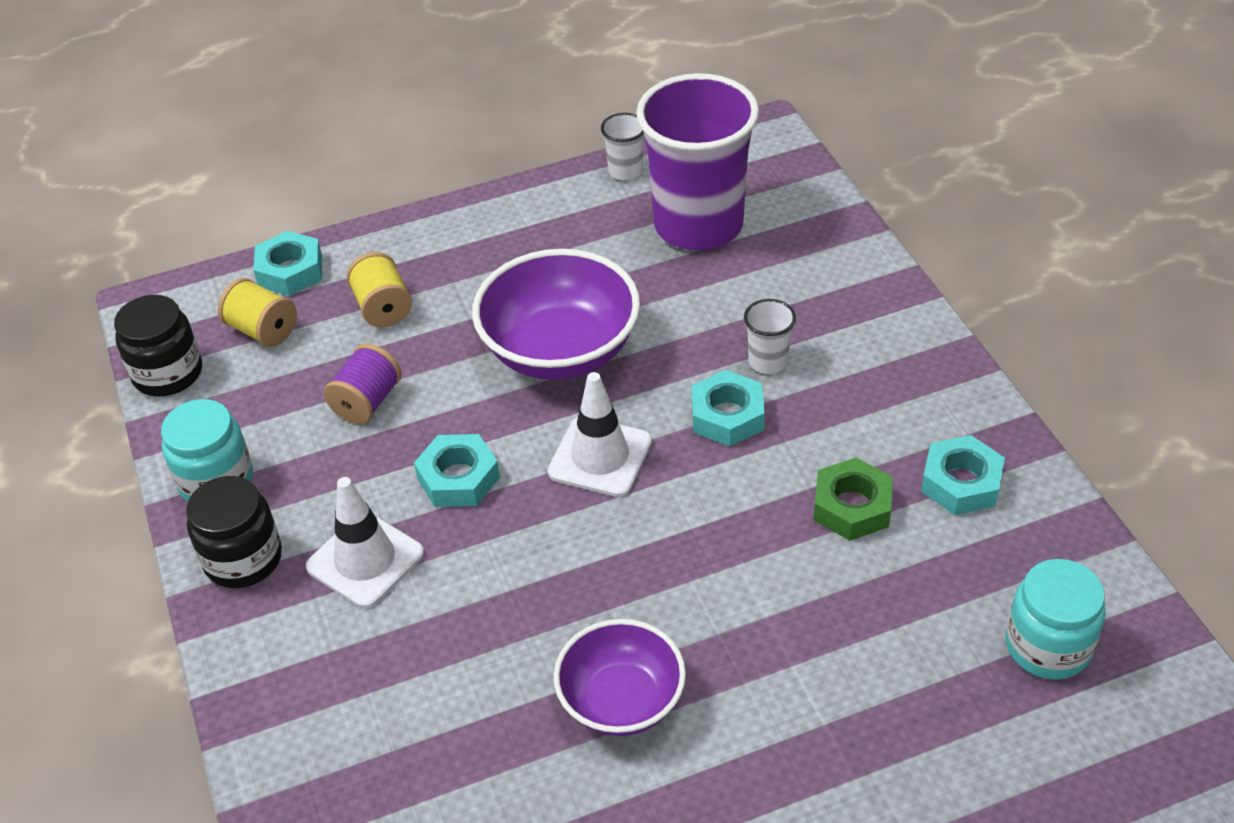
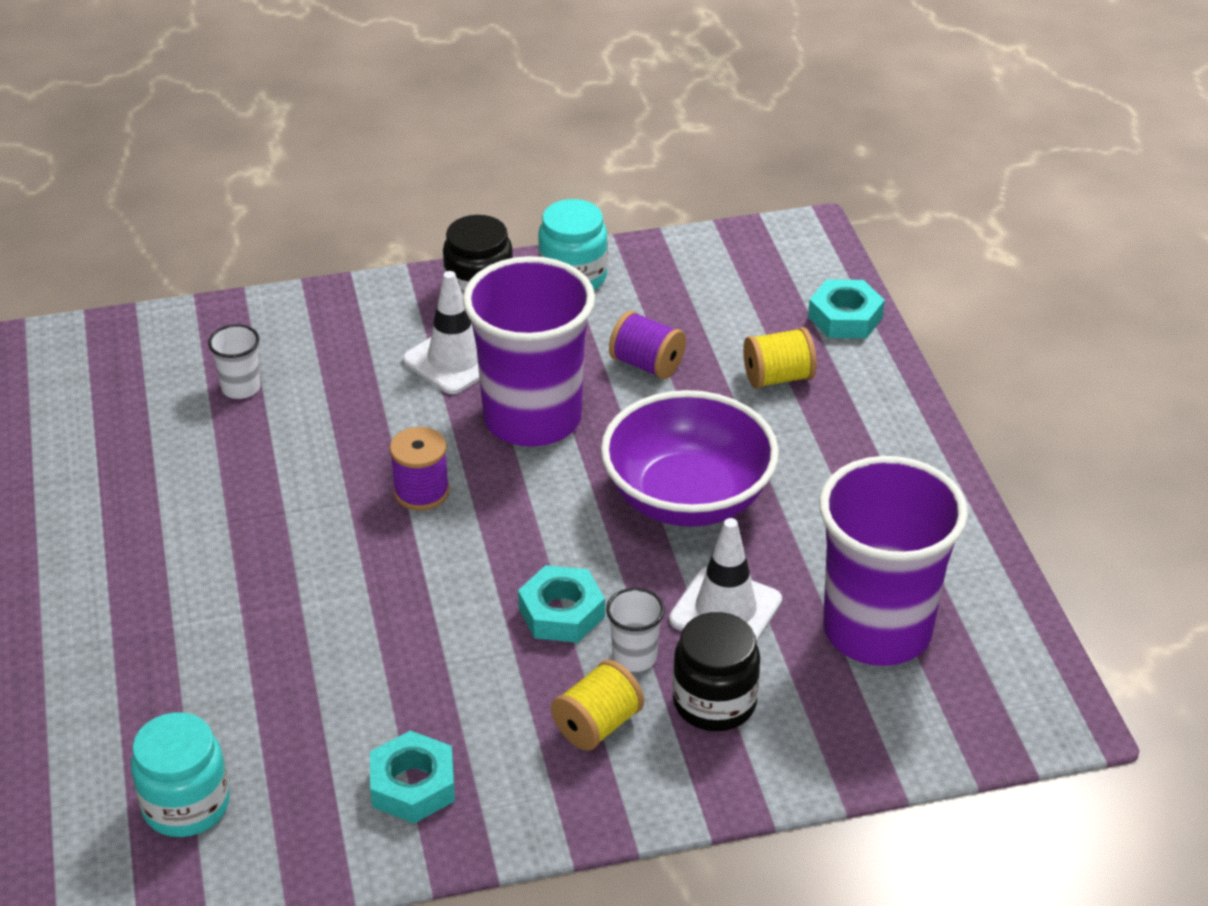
camera: 95 degrees right, 5 degrees down
black jar [114,295,202,397] -> black jar moved to [673,612,760,731]
yellow spool [218,278,297,347] -> yellow spool moved to [551,660,644,751]
turquoise nut [414,434,500,507] -> purple cup [463,256,595,447]
white traffic cone [548,372,652,497] -> white traffic cone moved to [669,518,782,643]
purple bowl [553,619,686,736] -> none
white cup [601,113,644,180] -> white cup moved to [208,324,261,399]
green nut [814,457,893,541] -> none
none -> purple spool [389,427,450,511]

